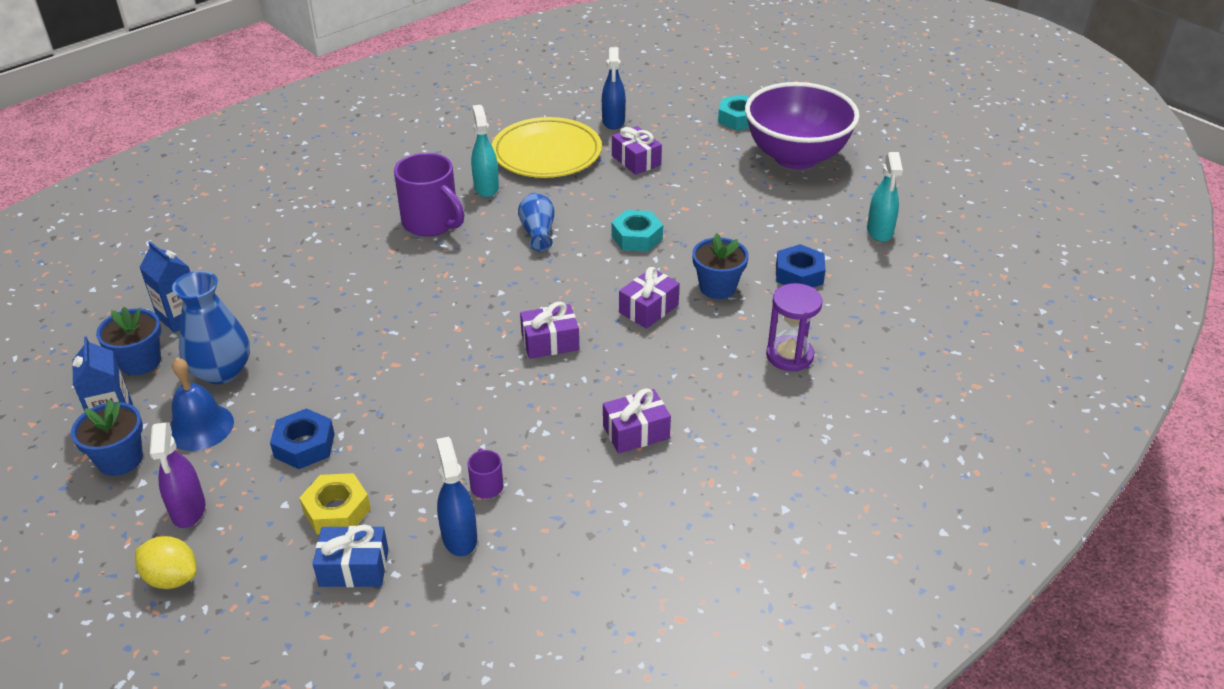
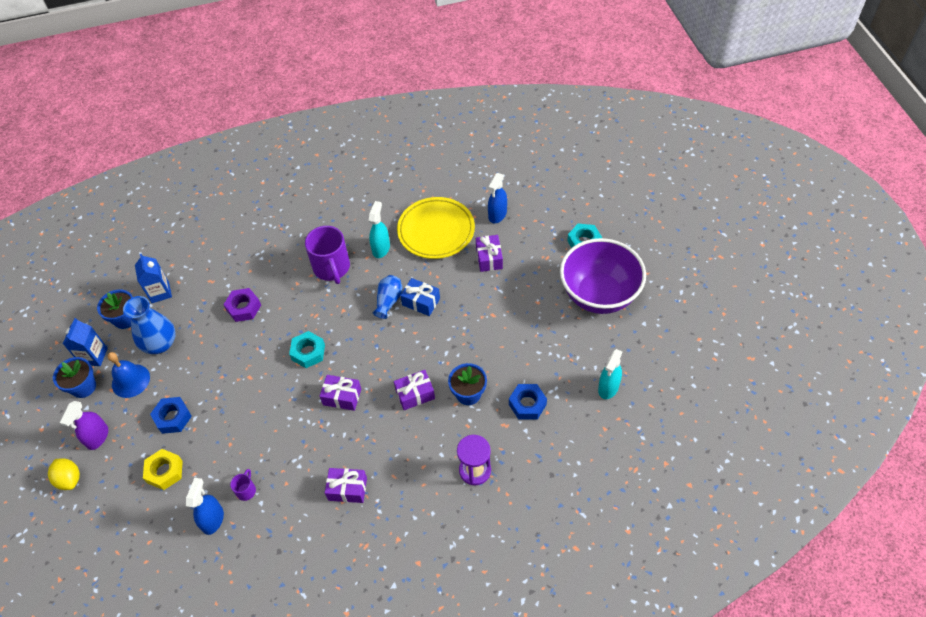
camera: 30 degrees right, 15 degrees up
blue gift [313,525,389,587] -> blue gift moved to [400,278,440,316]
turquoise nut [611,210,663,252] -> turquoise nut moved to [289,331,325,368]
none -> purple nut [223,288,261,322]

